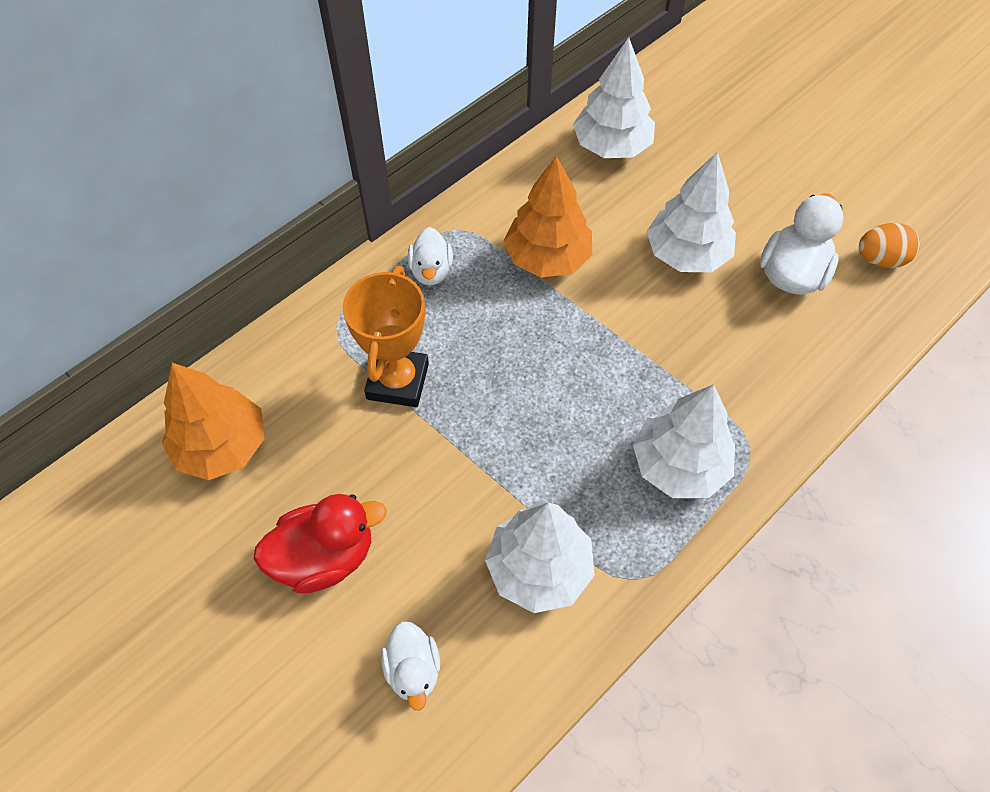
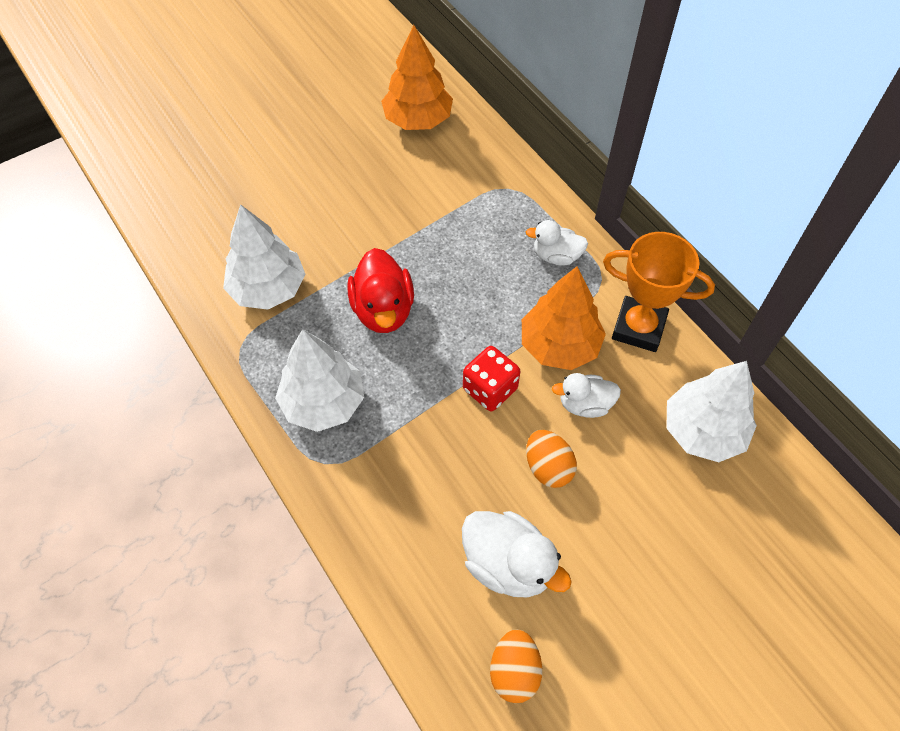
camera: 100 degrees right, 0 degrees up
red duck [253,494,387,594] -> red duck moved to [347,248,414,333]
orange trophy [343,266,429,407] -> orange trophy moved to [603,232,715,352]
white duck [381,621,440,711] -> white duck moved to [552,373,621,418]
white tree [647,152,736,272] -> orange egg [526,430,577,488]
none -> red dice [463,346,520,411]

